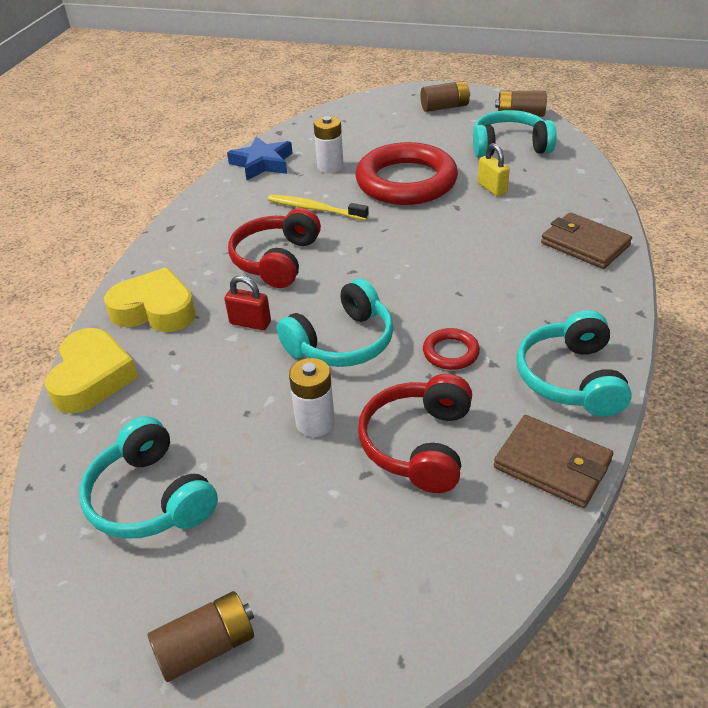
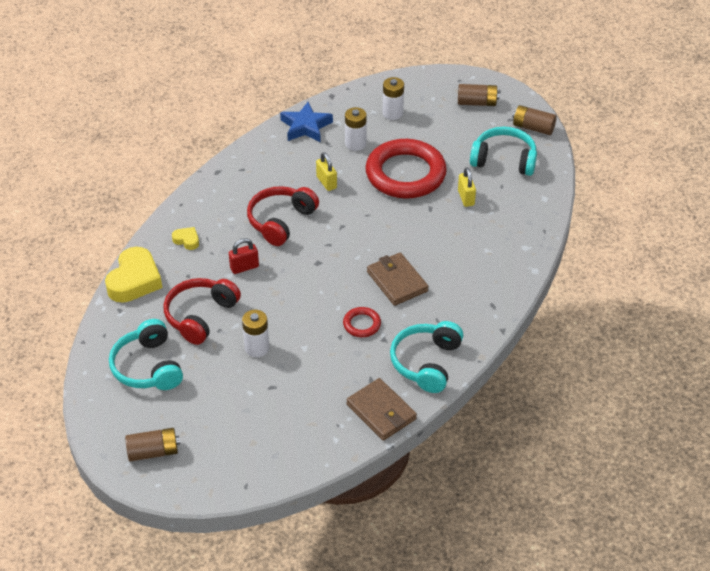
camera: 15 degrees right, 5 degrees up
yellow heart [104,268,196,332] -> yellow heart [172,227,199,250], size x0.47
red padlock [224,276,271,330] -> red padlock turned 60 degrees counterclockwise [229,238,259,274]
yellow toothbrush [268,194,369,220] -> yellow padlock [316,152,337,191]
turquoise headphones [277,279,394,367] -> none
red headphones [358,374,472,493] -> red headphones moved to [164,278,241,345]
brown wallet [541,212,632,269] -> brown wallet moved to [367,253,429,306]
none -> white battery [383,77,404,120]

